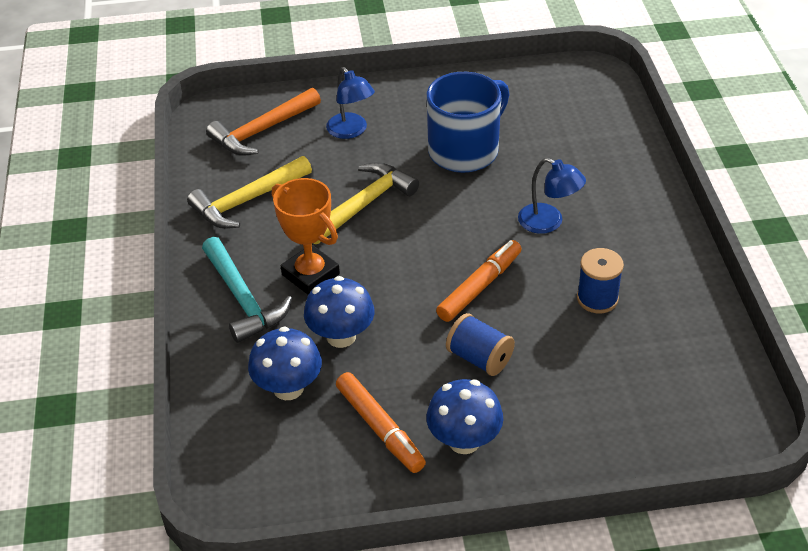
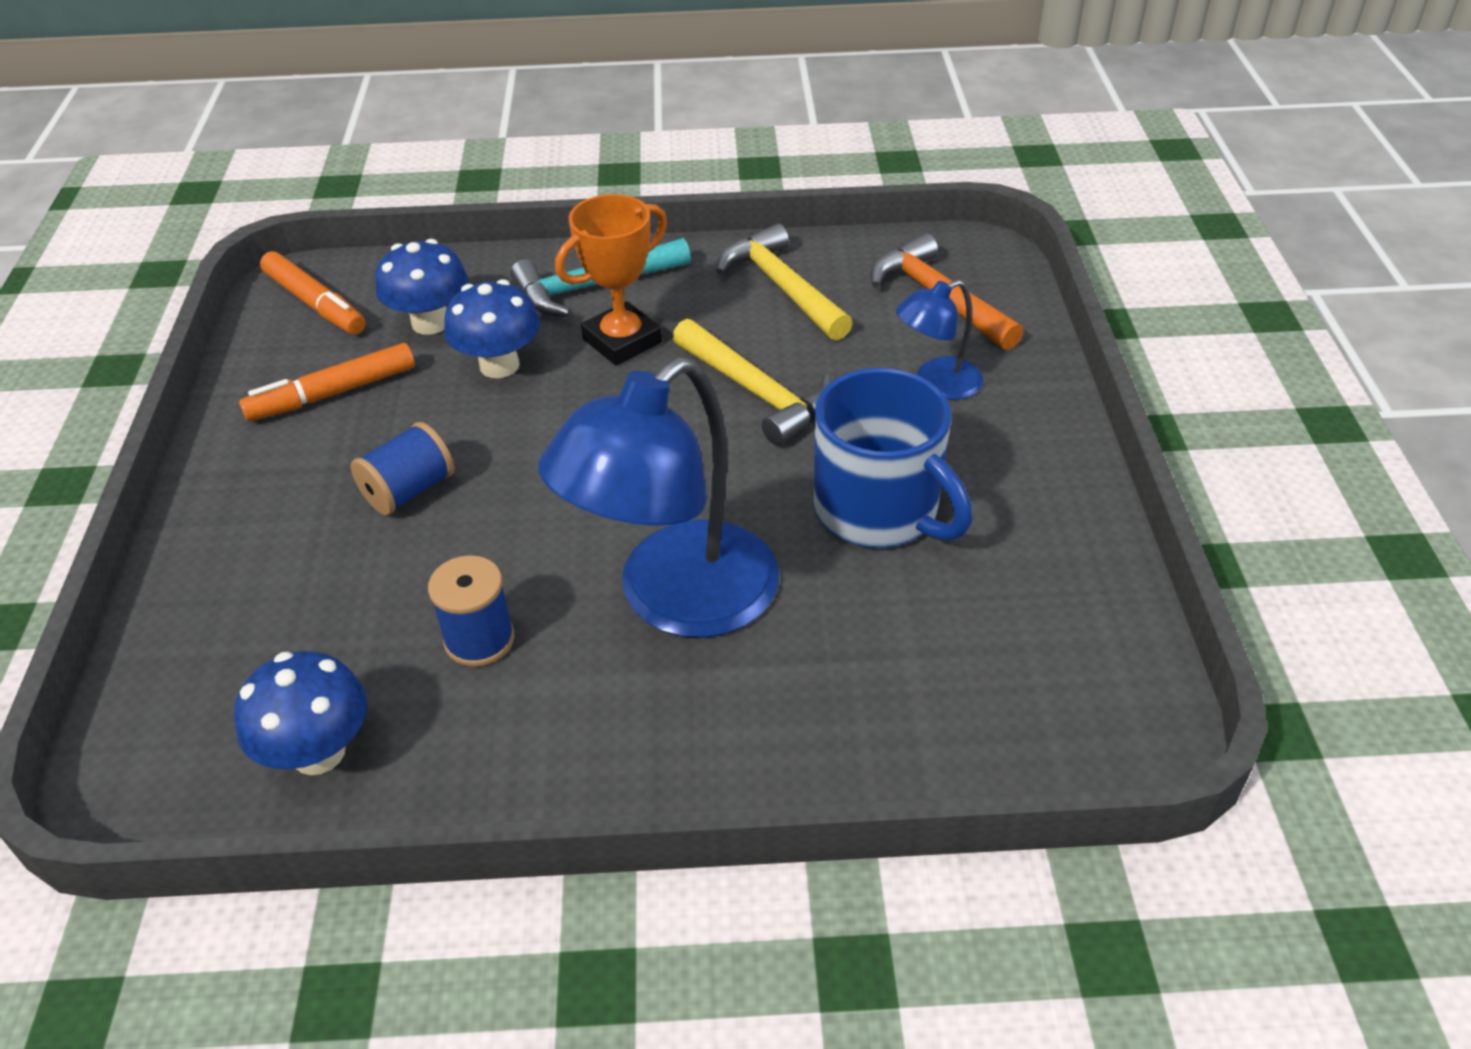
camera: 95 degrees right, 0 degrees up
blue mushroom [426,379,503,454] -> blue mushroom moved to [234,651,367,775]
orange marker [436,240,522,322] -> orange marker moved to [260,251,366,334]
blue lamp [518,158,586,234] -> blue lamp [538,357,779,638], size x2.03

